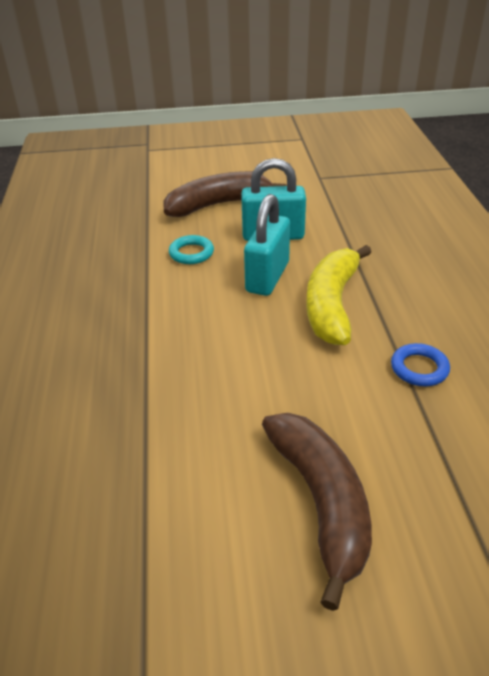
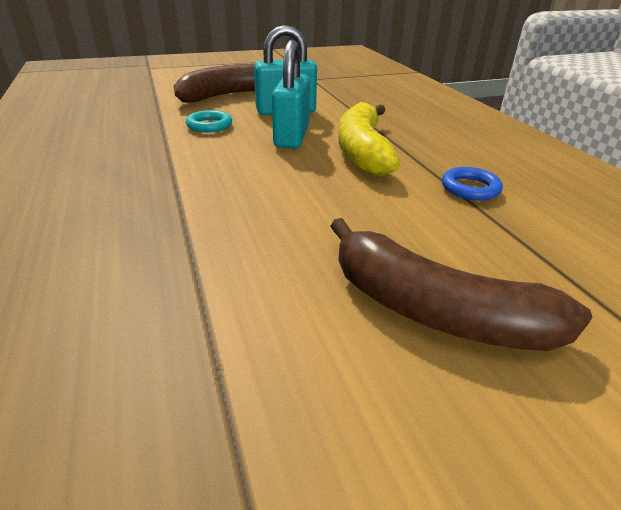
camera: 15 degrees left, 5 degrees down
brown banana [262,413,372,611] -> brown banana turned 150 degrees clockwise [331,218,592,351]

